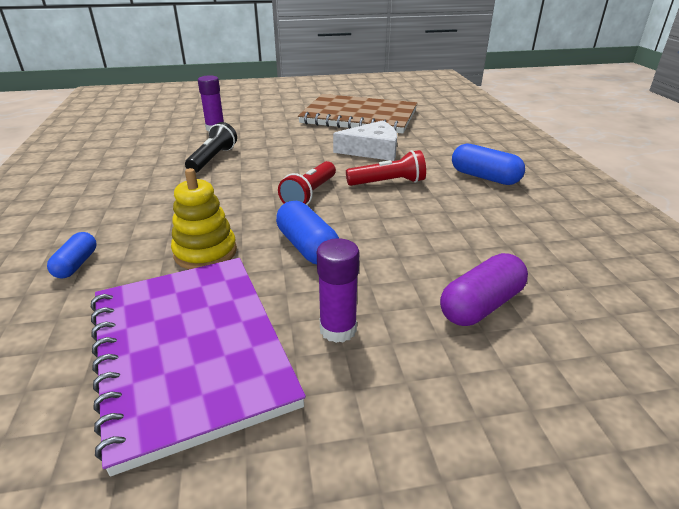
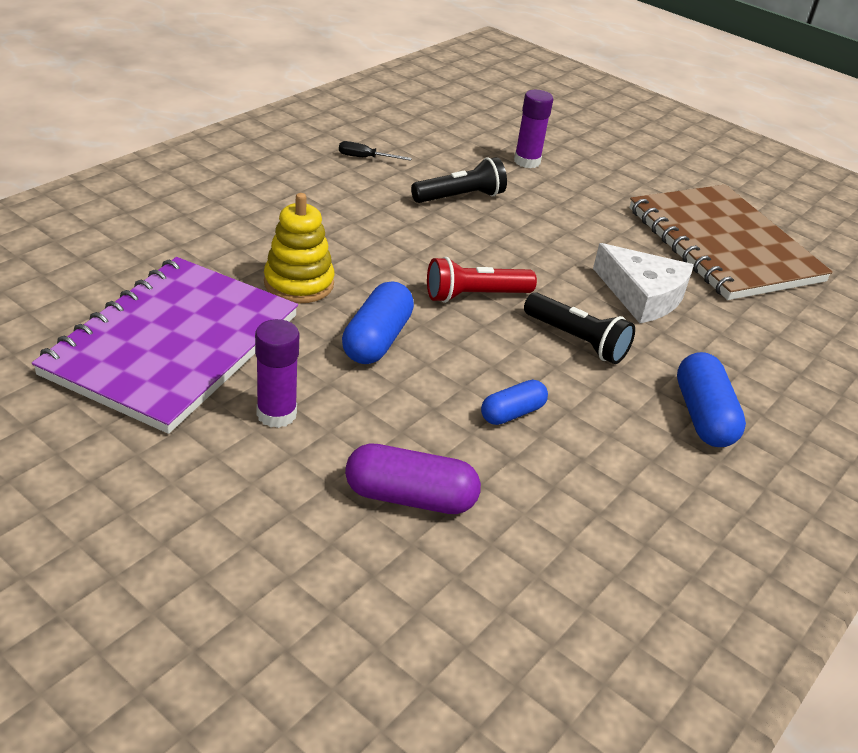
camera: 45 degrees right, 5 degrees up
blue capsule [47,232,96,278] -> blue capsule moved to [481,380,548,425]
red flashlight [346,150,426,186] -> black flashlight [524,292,635,364]
none -> black screwdriver [339,141,412,161]

